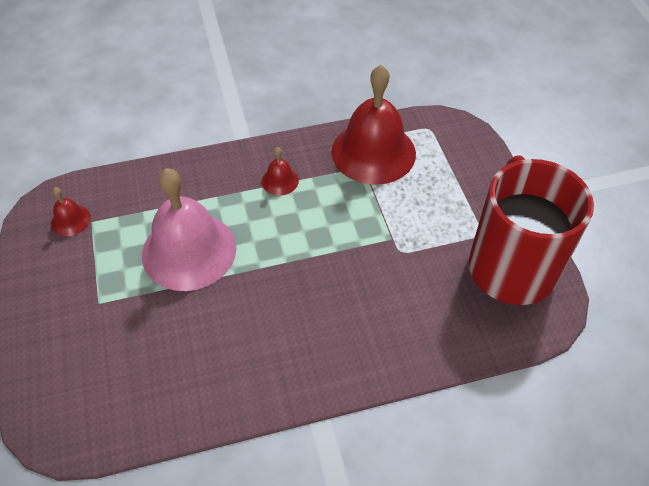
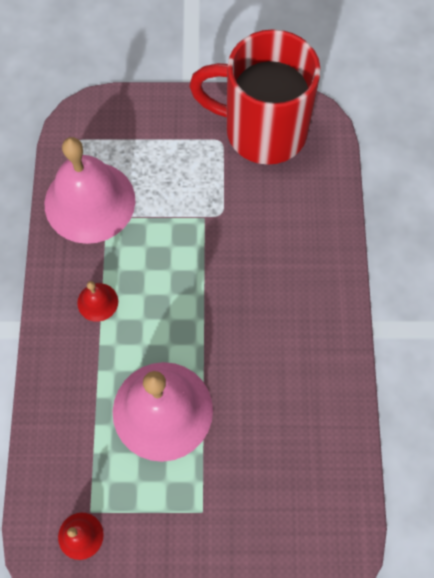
camera: 75 degrees left, 15 degrees up
red bell [332,65,416,185] -> pink bell [45,137,135,244]

